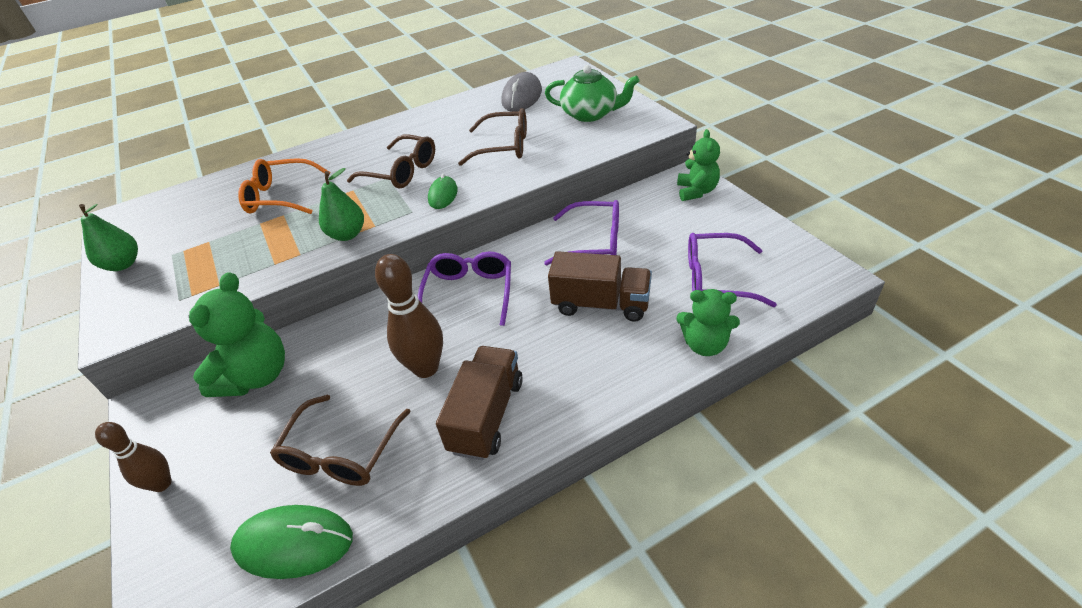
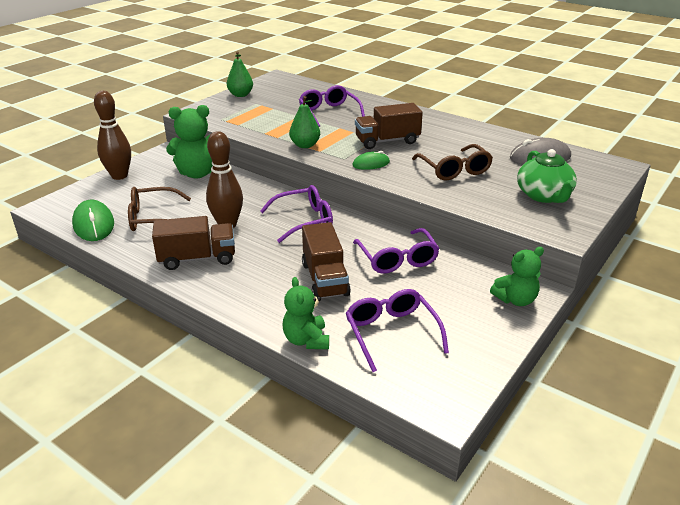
camera: 60 degrees right, 10 degrees down
brown bowling pin [95,422,172,492] -> brown bowling pin [94,91,131,180], size x1.61
orange glasses [238,158,330,214] -> purple glasses [299,85,365,127]
brown glasses [347,135,435,189] -> brown truck [355,103,423,149]

